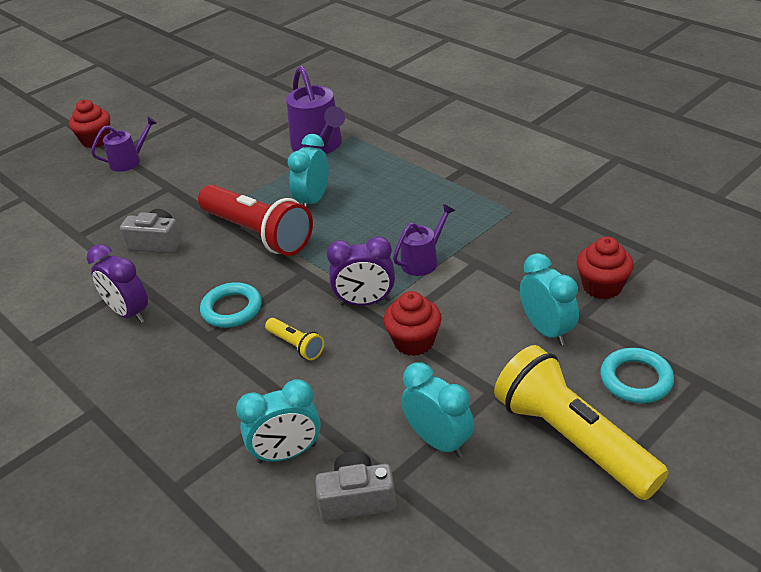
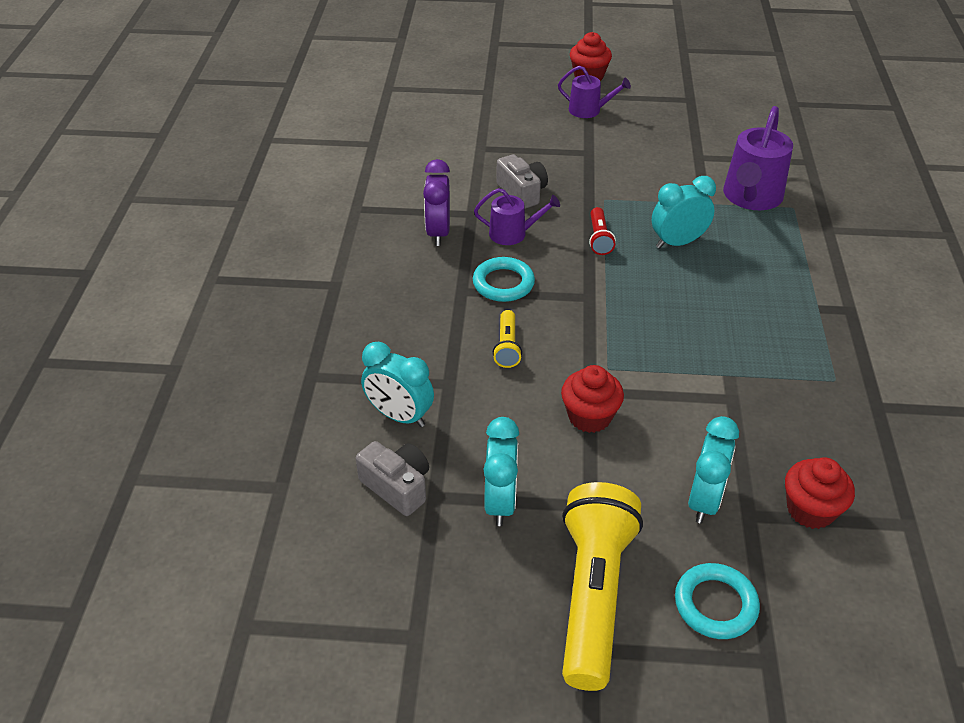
camera: 45 degrees right, 5 degrees up
red flashlight [198,185,313,256] -> red flashlight [589,207,616,255], size x0.44
purple clock [327,236,395,306] -> none
purple watering can [393,204,455,276] -> purple watering can moved to [474,188,560,245]

